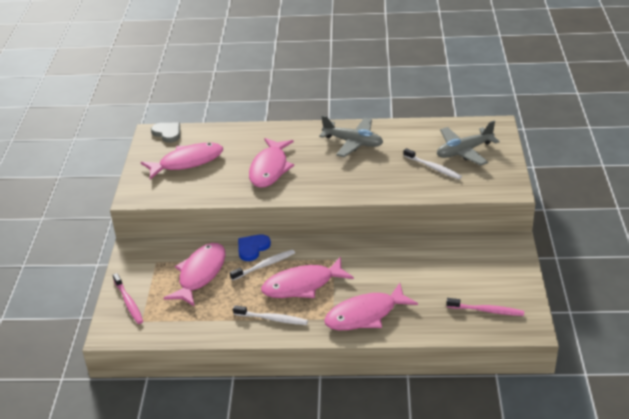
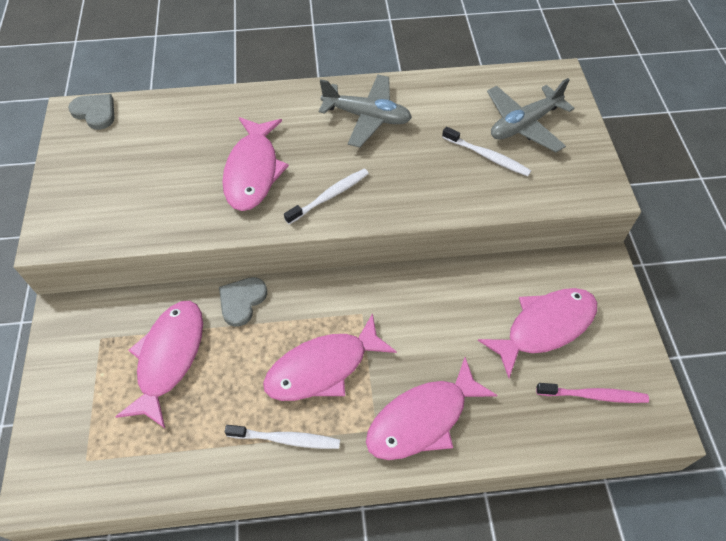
camera: 10 degrees left, 20 degrees up
pink toothbrush [113,273,143,324] -> none
pink fish [141,143,223,179] -> pink fish moved to [478,288,597,378]
white toothbrush [230,249,295,280] -> white toothbrush moved to [284,169,369,224]
blue heart [238,234,271,261] -> grey heart [219,277,267,327]

